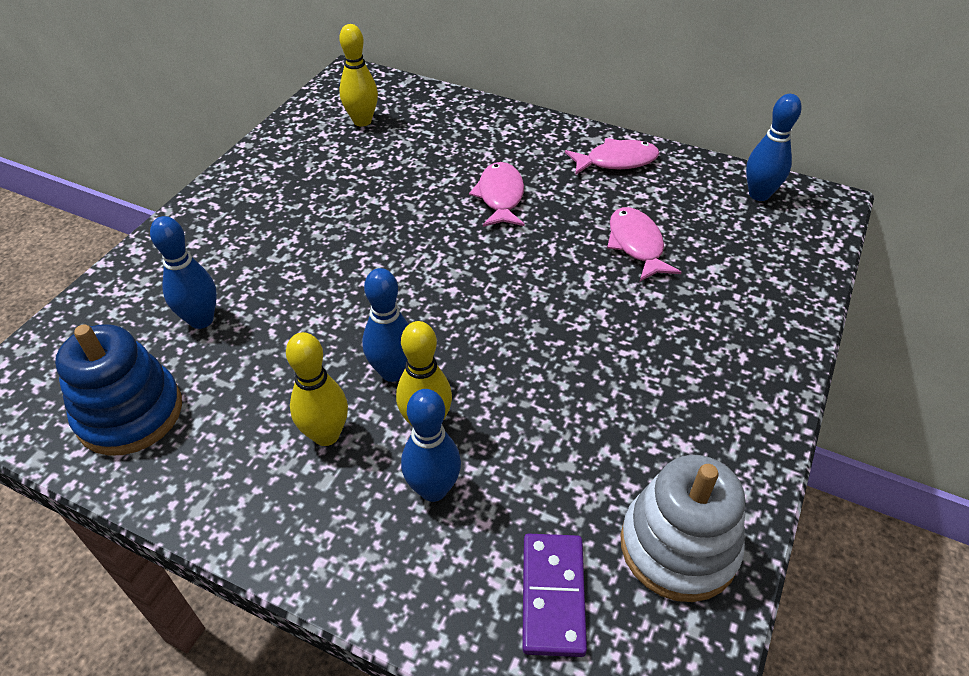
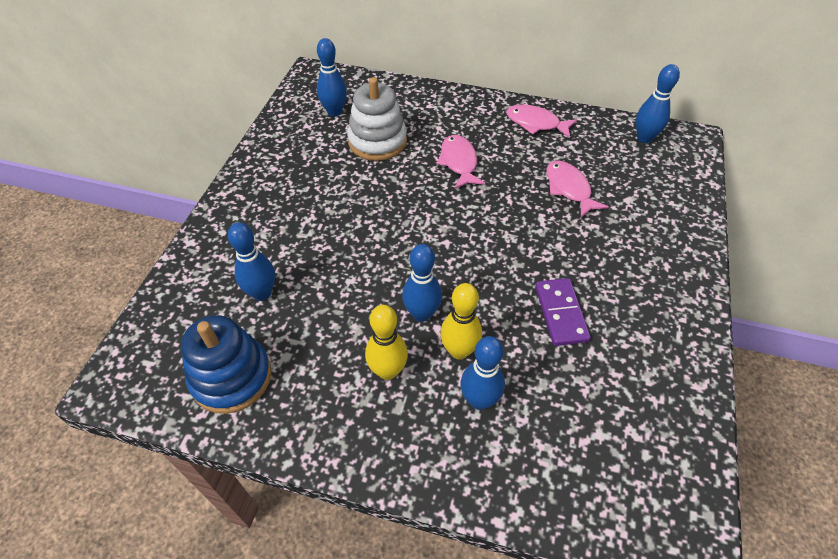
camera: 10 degrees left, 5 degrees up
yellow bowling pin [339,24,378,126] -> blue bowling pin [317,38,347,116]
purple domino [522,534,587,657] -> purple domino moved to [535,278,591,346]
pink fish [565,138,659,175] -> pink fish turned 135 degrees counterclockwise [506,104,577,138]
white stacking toy [621,455,745,602] -> white stacking toy moved to [347,77,407,161]

